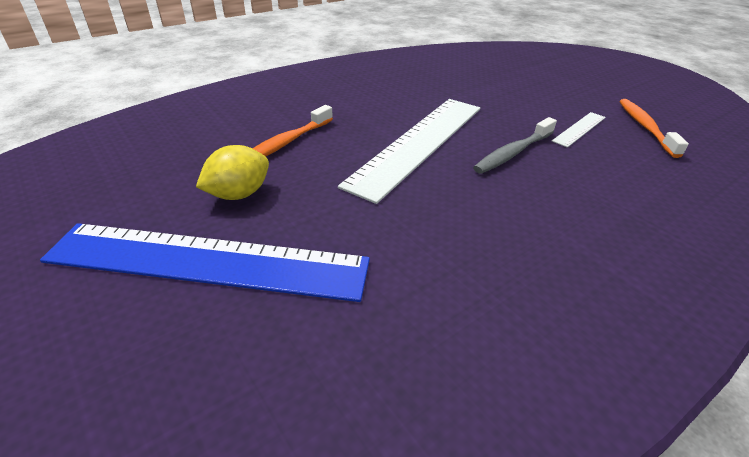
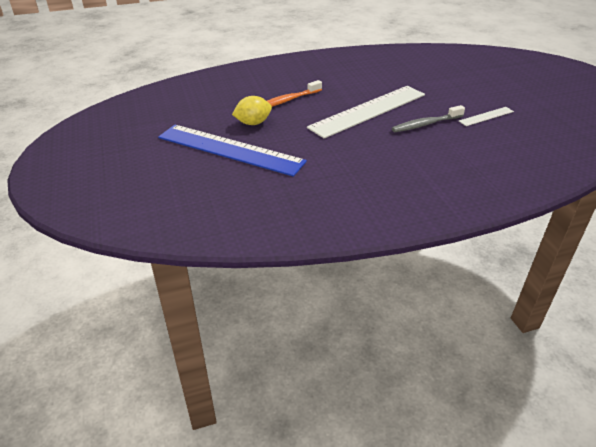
camera: 20 degrees right, 0 degrees up
orange toothbrush [619,99,689,158] -> none

